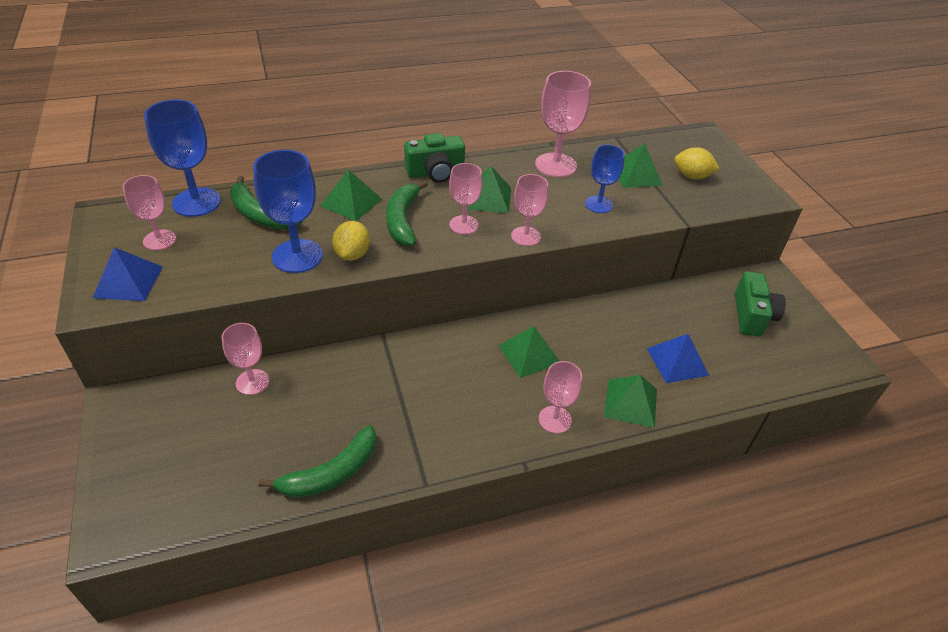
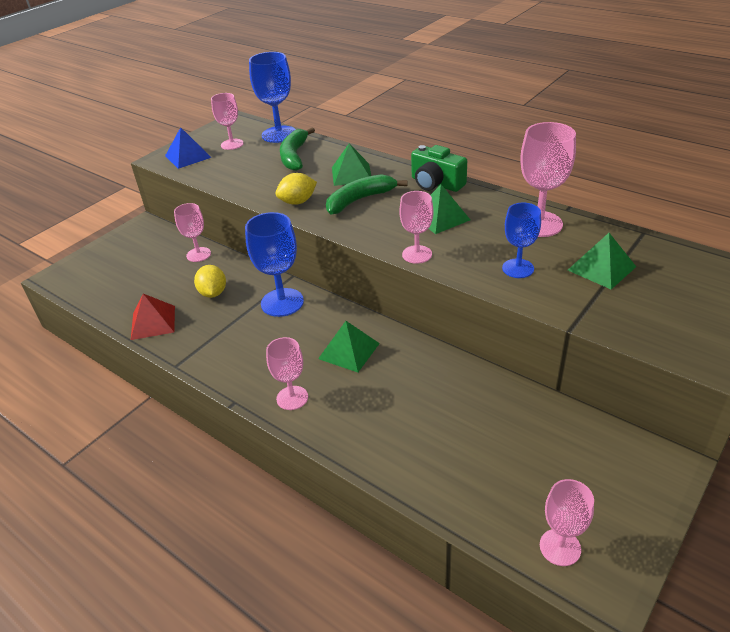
camera: 60 degrees right, 5 degrees down
blue goblet [253,150,323,273] -> blue goblet moved to [245,212,304,317]
green banana [259,425,377,498] -> red pyramid [131,294,175,340]
pink goblet [449,163,483,234] -> pink goblet moved to [540,479,594,566]
green pyramid [604,375,657,428] -> none
blue pyramid [647,334,709,383] -> none
yellow lemon [674,147,720,180] -> yellow lemon moved to [194,265,226,298]
green camera [735,271,786,336] -> none

